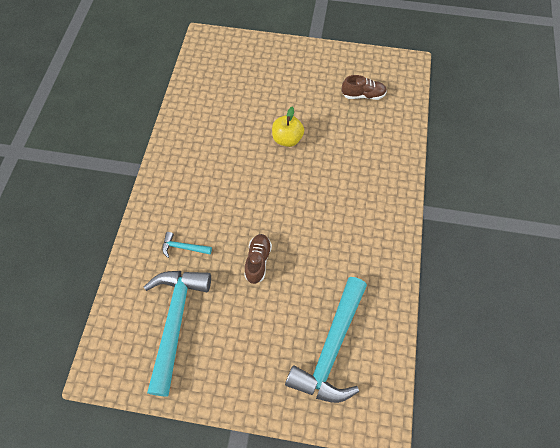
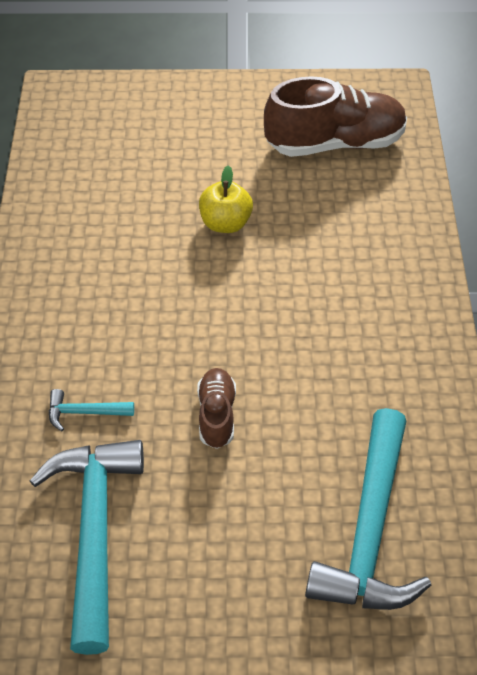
camera: 10 degrees left, 10 degrees down
brown shoe [342,75,387,100] -> brown shoe [264,76,407,157], size x1.94

